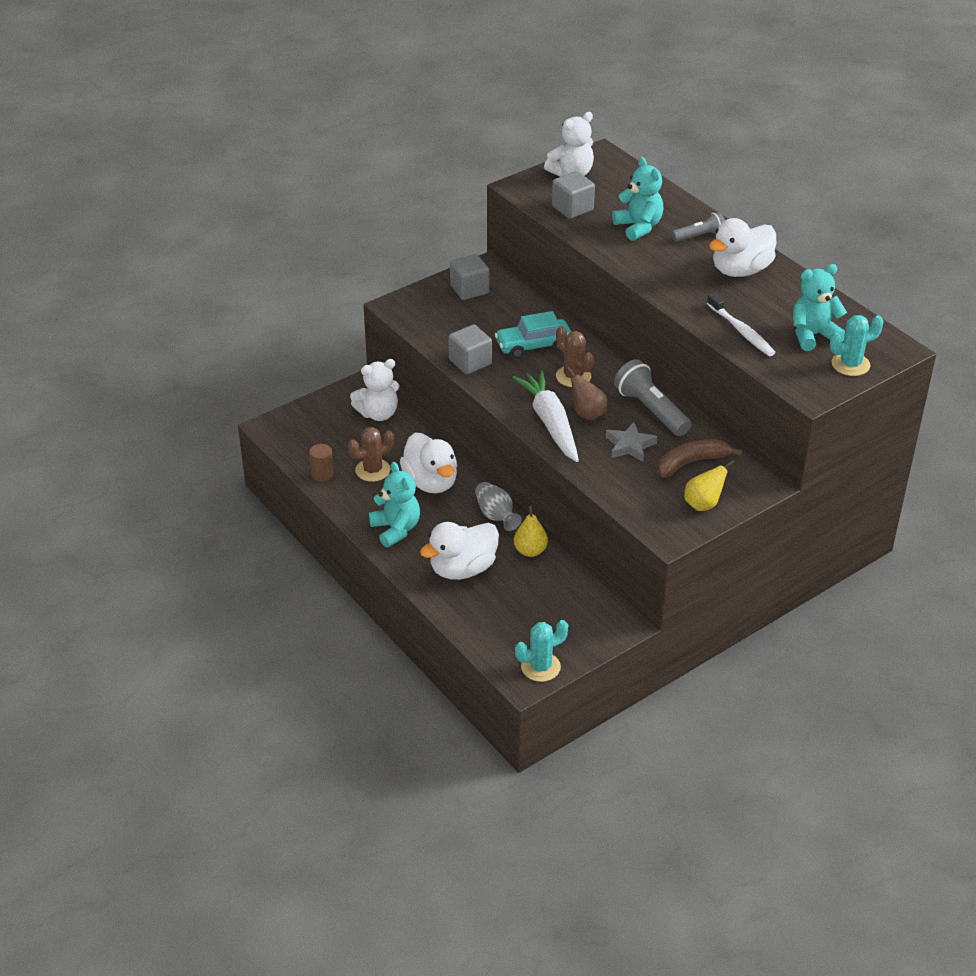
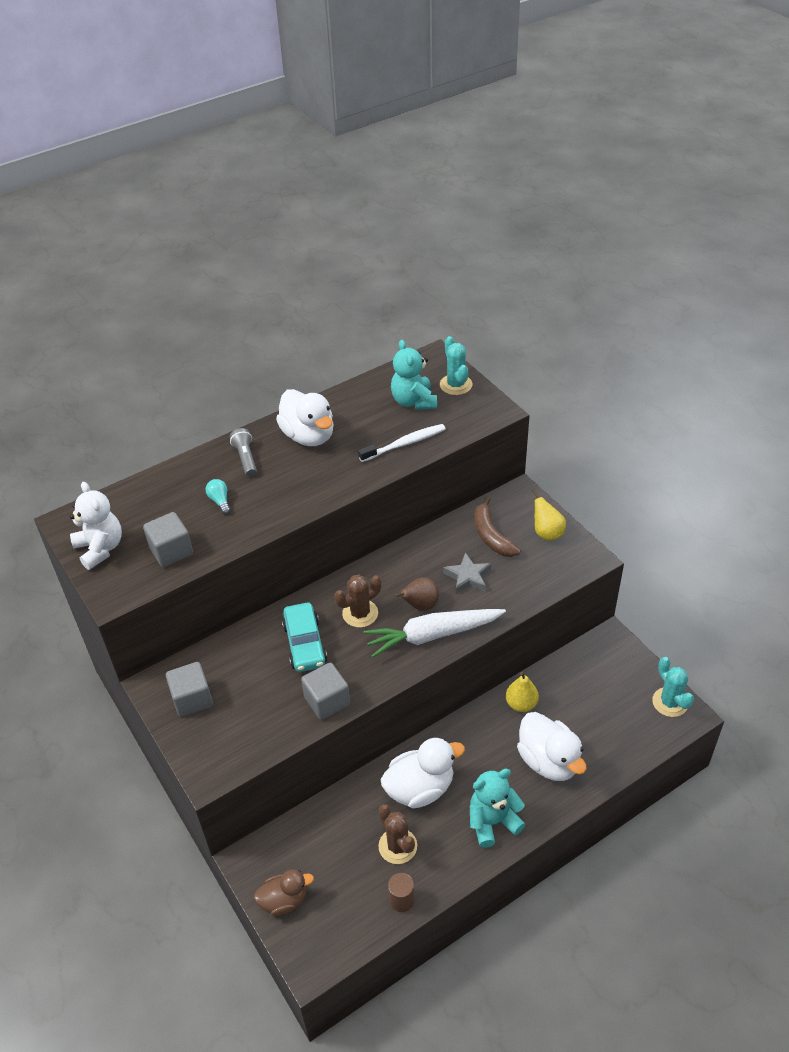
camera: 85 degrees left, 5 degrees up
white teddy bear [350,359,400,421] -> none
grey vase [475,482,522,531] -> none
turquoise teddy bear [612,157,664,241] -> turquoise light bulb [206,479,231,514]
grey flashlight [614,359,692,436] -> none
none -> brown duck [254,870,314,916]

